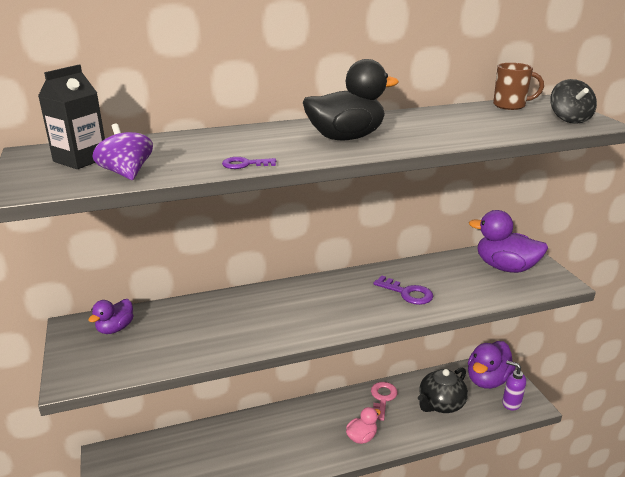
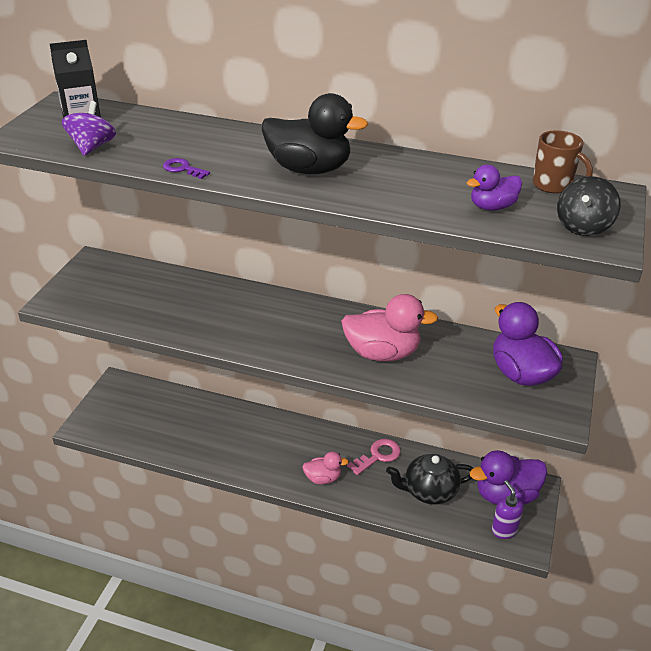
camera: 35 degrees right, 10 degrees up
purple duck [88,299,133,334] -> purple duck moved to [466,165,522,211]
purple key [373,275,433,305] -> pink duck [341,294,438,361]

